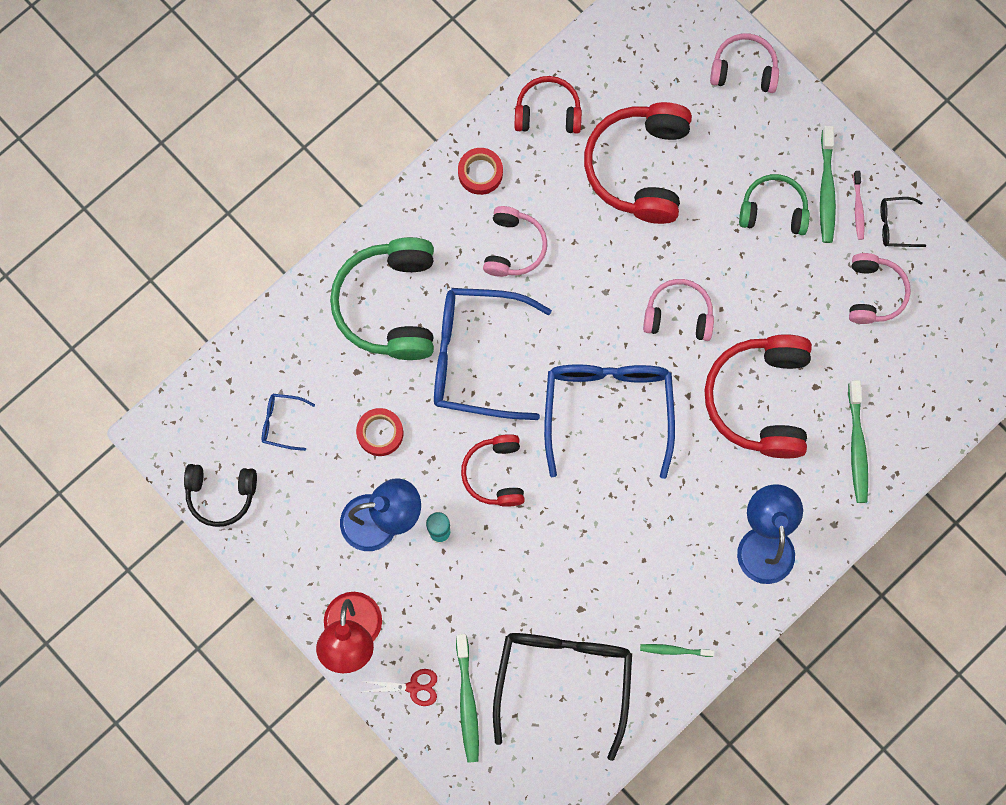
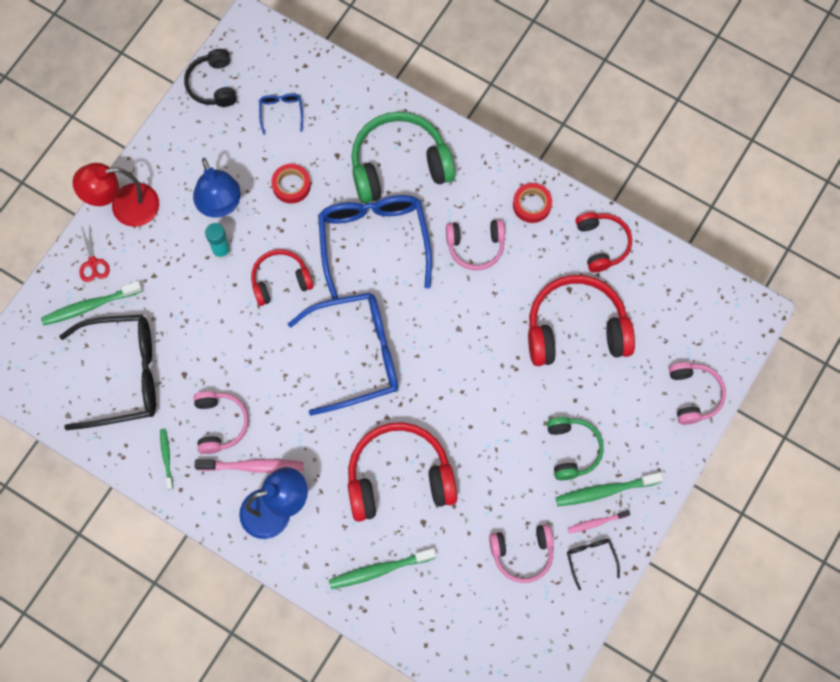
camera: 75 degrees right, 5 degrees down
pink headphones [643,279,714,341] -> pink headphones moved to [194,391,249,454]
none -> pink toothbrush [194,459,304,473]

